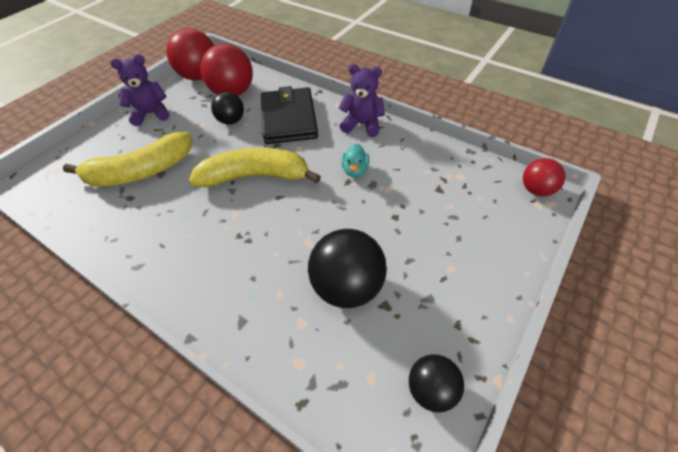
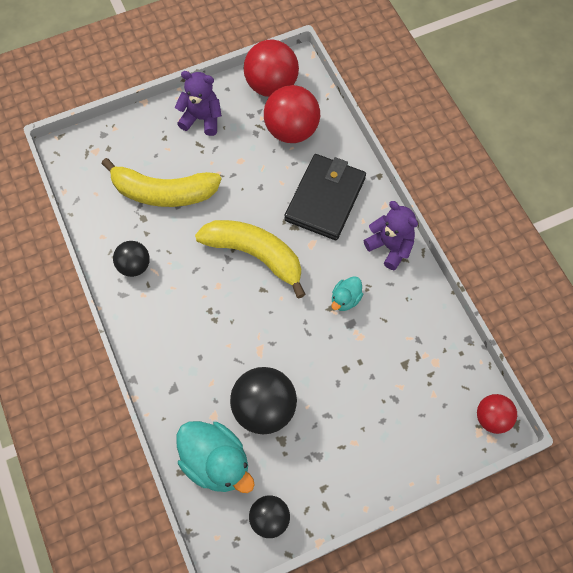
camera: 30 degrees right, 15 degrees up
black ball [211,92,244,125] -> black ball moved to [113,241,150,277]
none -> turquoise duck [177,421,255,493]

